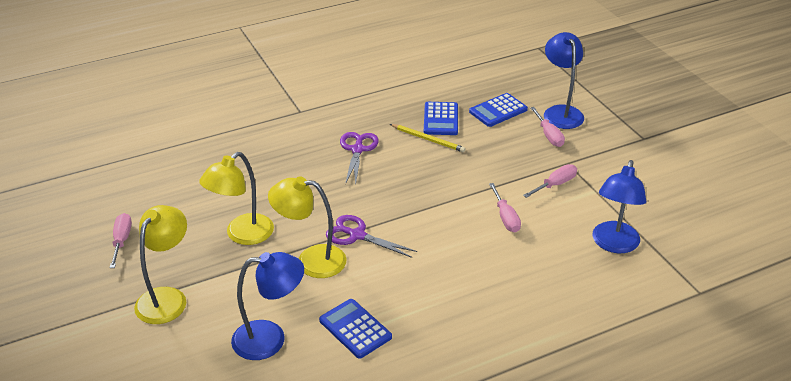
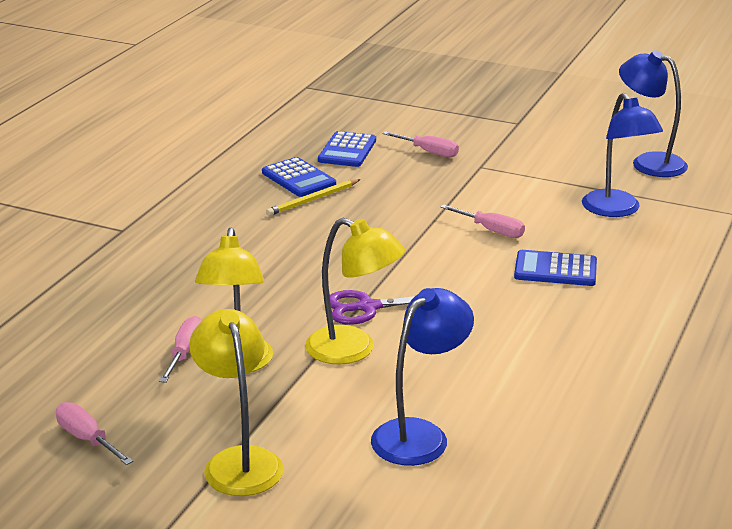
camera: 40 degrees left, 10 degrees down
yellow lamp [268,176,347,278] -> yellow lamp turned 120 degrees counterclockwise [305,218,405,365]
blue calculator [319,299,392,359] -> blue calculator moved to [514,250,597,286]
purple scissors [340,132,379,185] -> none
yellow pencil [390,124,466,152] -> yellow pencil turned 150 degrees clockwise [266,179,361,216]
pink screwdriver [523,164,577,198] -> pink screwdriver moved to [159,316,202,383]
blue lamp [544,32,584,129] -> blue lamp moved to [619,50,688,177]

